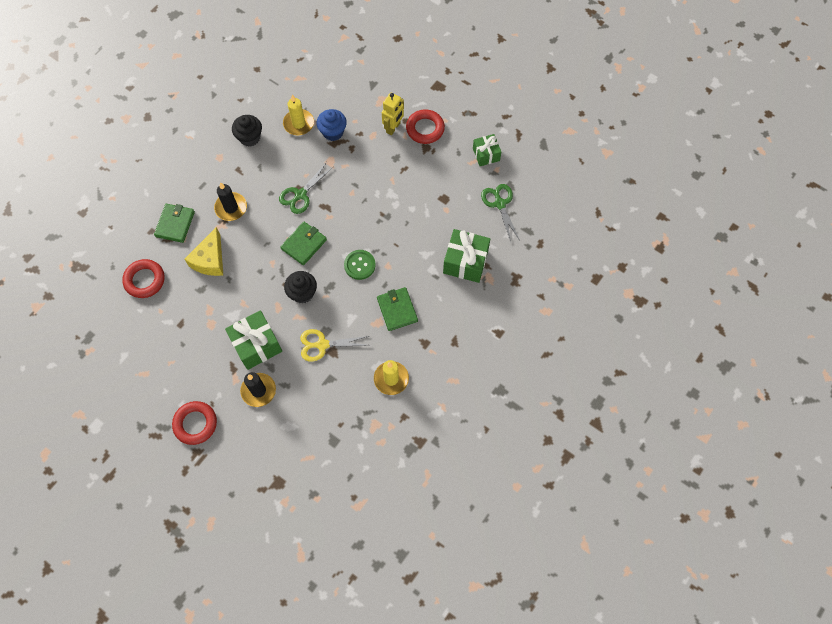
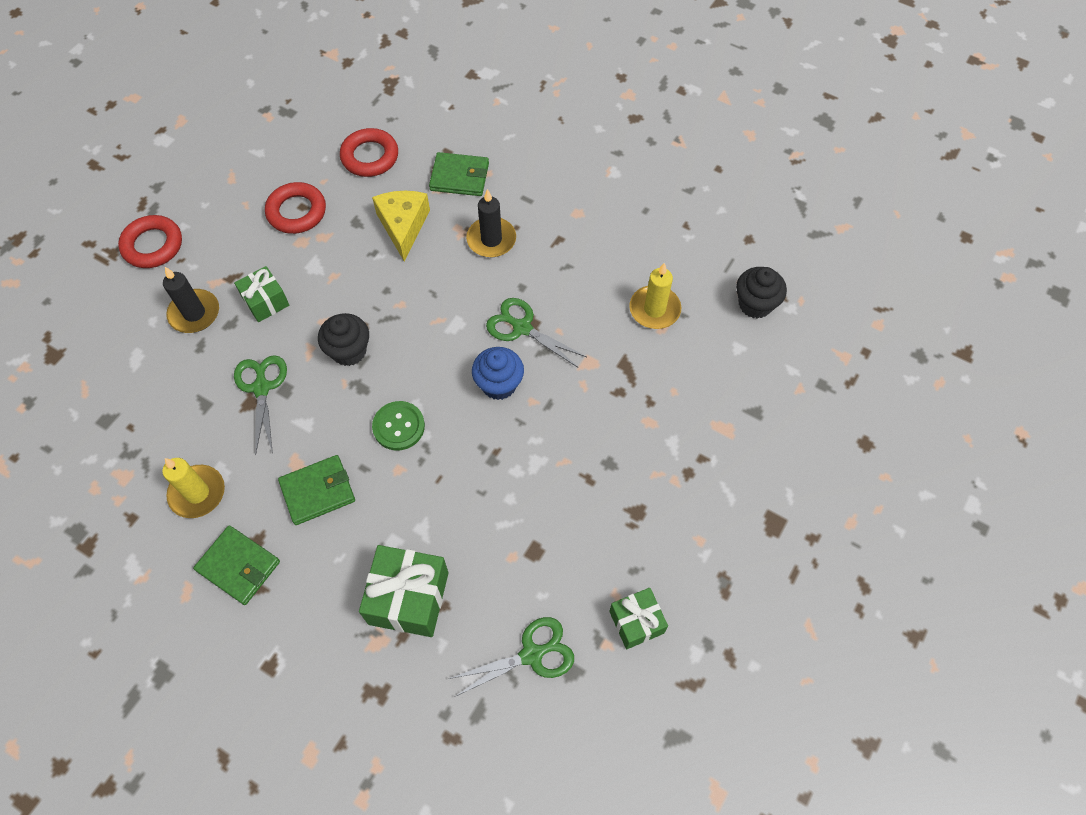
camera: 85 degrees right, 5 degrees down
yellow cheese [185,227,223,276] -> yellow cheese turned 75 degrees clockwise [372,191,430,262]
green gift [225,310,282,370] -> green gift [234,266,289,322], size x0.62
black cupcake [232,115,262,147] -> black cupcake moved to [736,267,787,319]
green wallet [280,222,327,265] -> green wallet moved to [193,526,280,605]
yellow scissors [300,329,369,361] -> green scissors [234,355,287,456]
blue cupcake [317,109,347,141] -> blue cupcake moved to [472,347,524,400]
yellow robot [382,93,404,135] -> none
red ring [406,109,445,144] -> red ring moved to [265,182,326,234]

